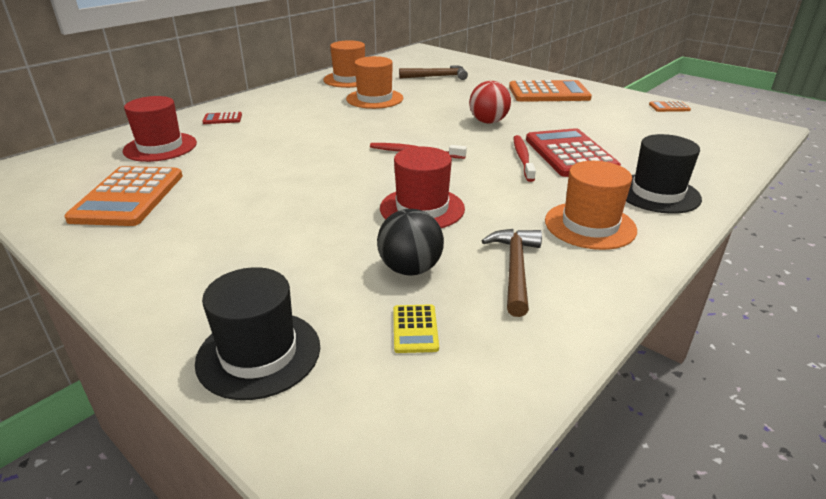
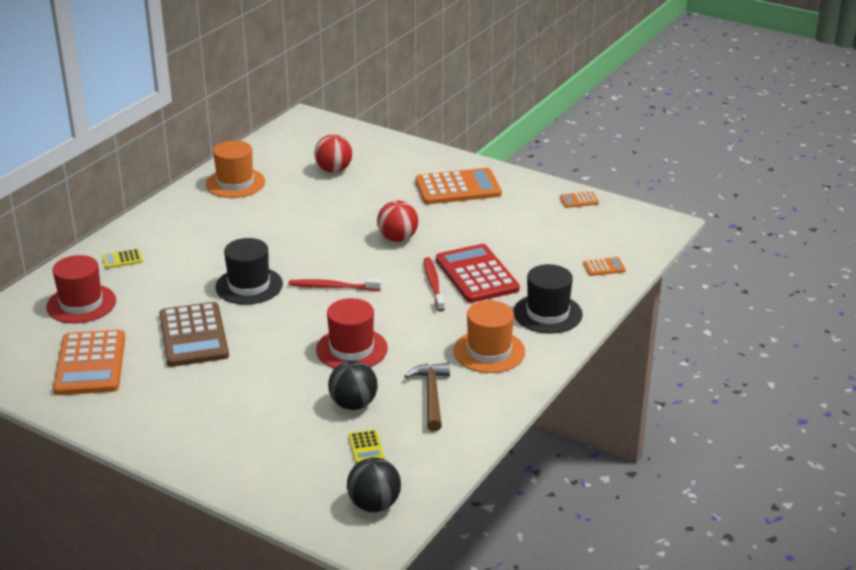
camera: 10 degrees left, 0 degrees up
black hat [195,267,320,400] -> black hat moved to [215,238,283,305]
red calculator [202,112,242,124] -> yellow calculator [102,248,143,269]
orange hat [346,56,403,109] -> none
brown hammer [399,65,468,80] -> red ball [314,134,352,173]
none -> brown calculator [159,302,229,367]
none -> black ball [347,457,401,512]
none -> orange calculator [583,257,626,276]

